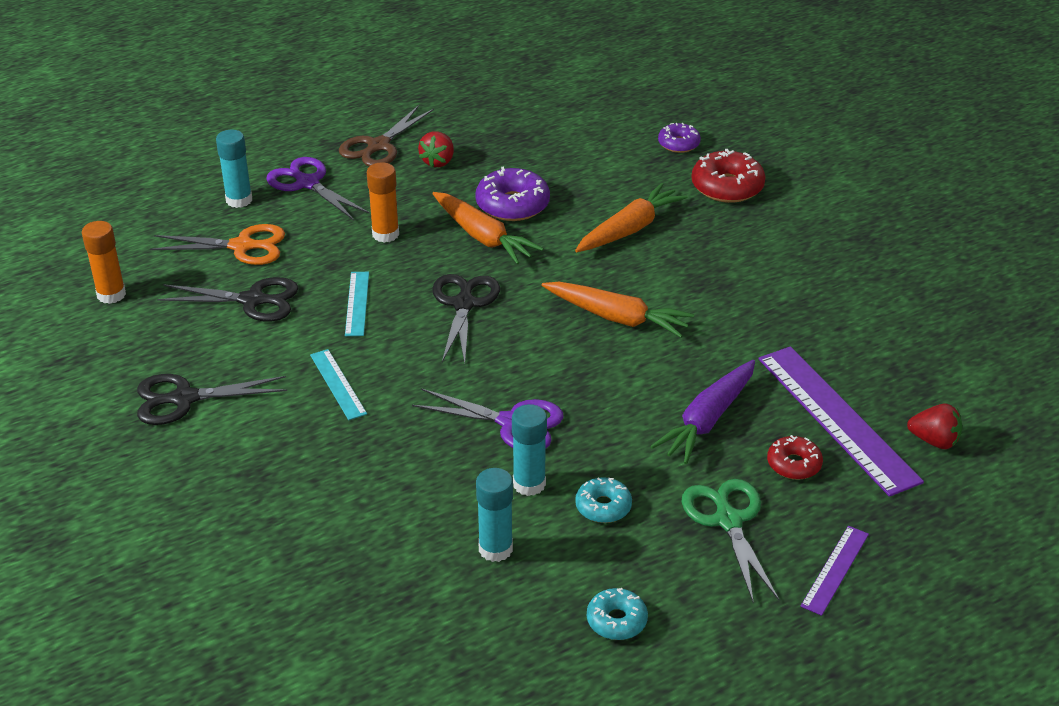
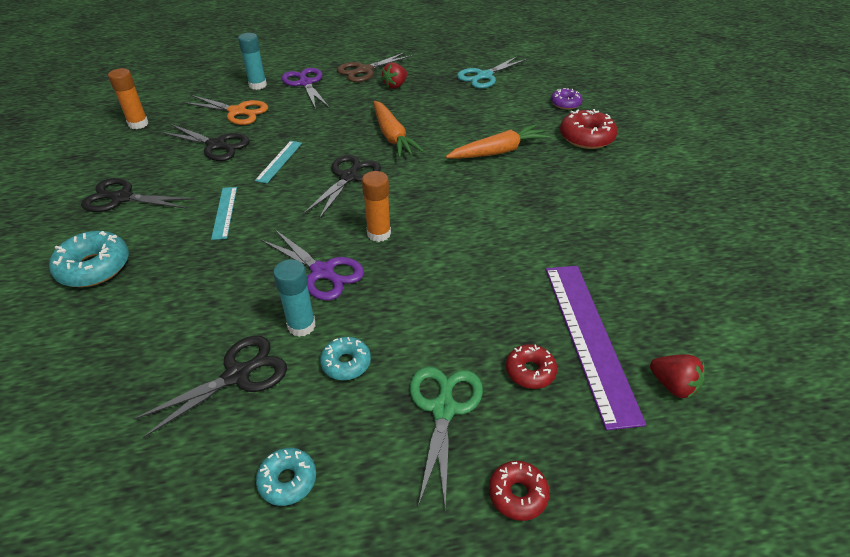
camera: 20 degrees right, 5 degrees up
orange glue stick [367,162,399,243] -> orange glue stick moved to [362,171,391,242]
purple donut [475,167,550,221] -> none
turquoise glue stick [476,468,513,562] -> black scissors [133,336,287,438]
orange carrot [542,282,694,338] -> none
purple carrot [650,360,755,464] -> none
purple ruler [800,526,869,616] -> red donut [489,461,550,521]
none -> turquoise donut [49,231,129,287]
none -> turquoise scissors [457,56,527,89]

